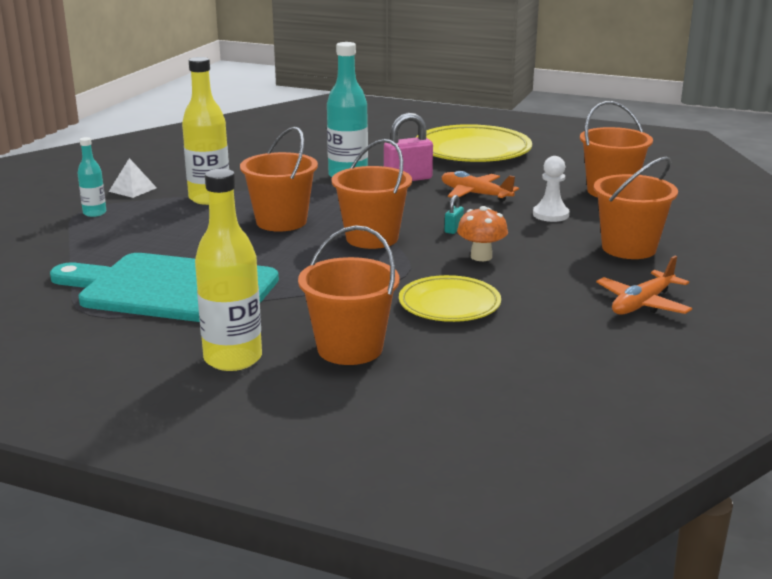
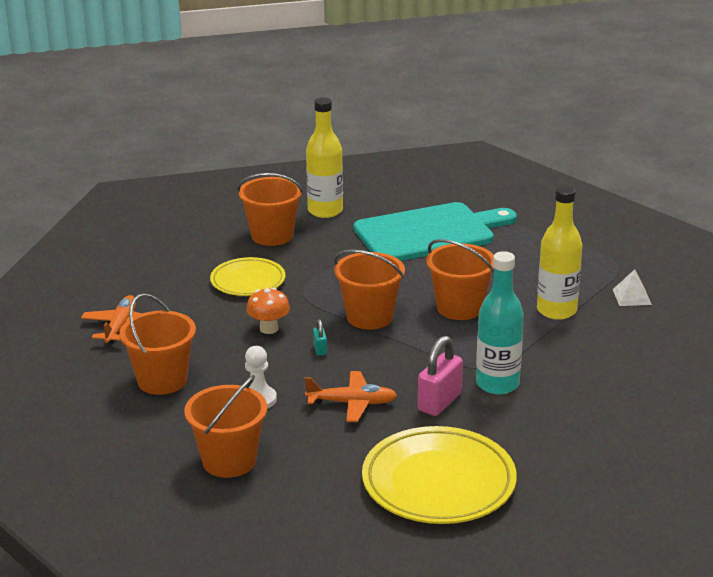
camera: 145 degrees right, 5 degrees up
turquoise bottle [77,137,106,217] -> none

